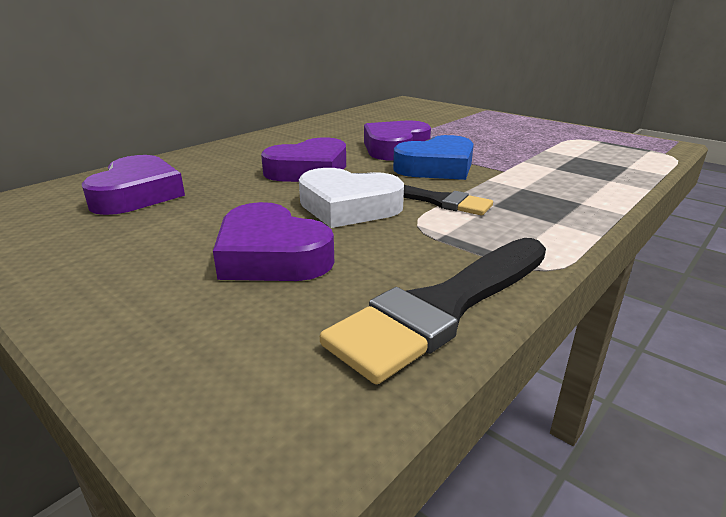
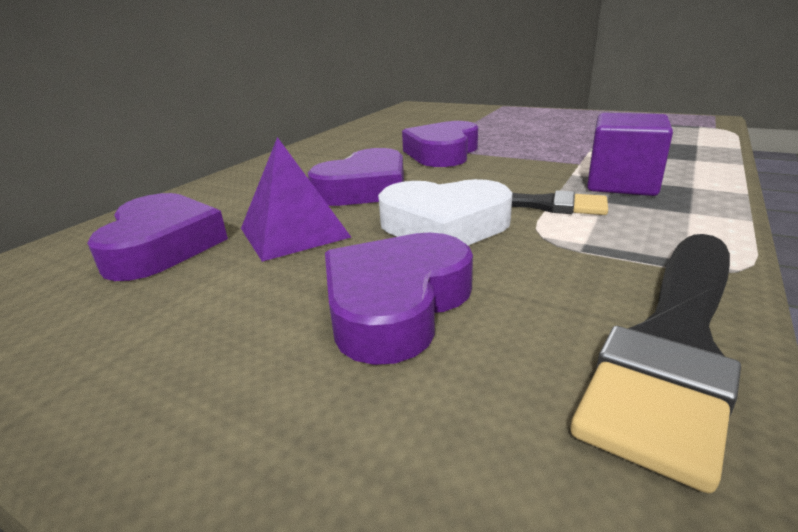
camera: 10 degrees left, 0 degrees up
purple heart [213,202,335,281] -> purple heart turned 90 degrees clockwise [325,232,473,365]
blue heart [393,135,474,180] -> none
none -> purple pyramid [241,137,351,262]
none -> purple cube [587,113,673,196]

